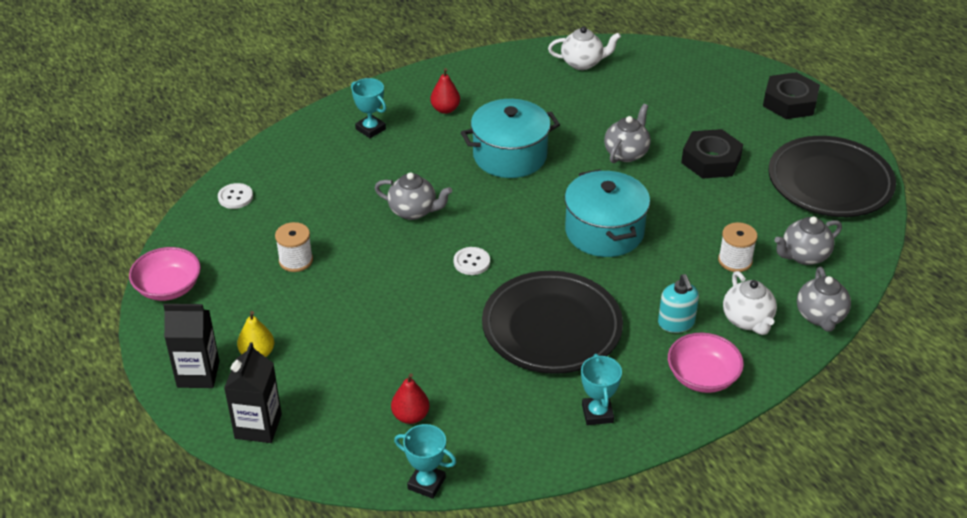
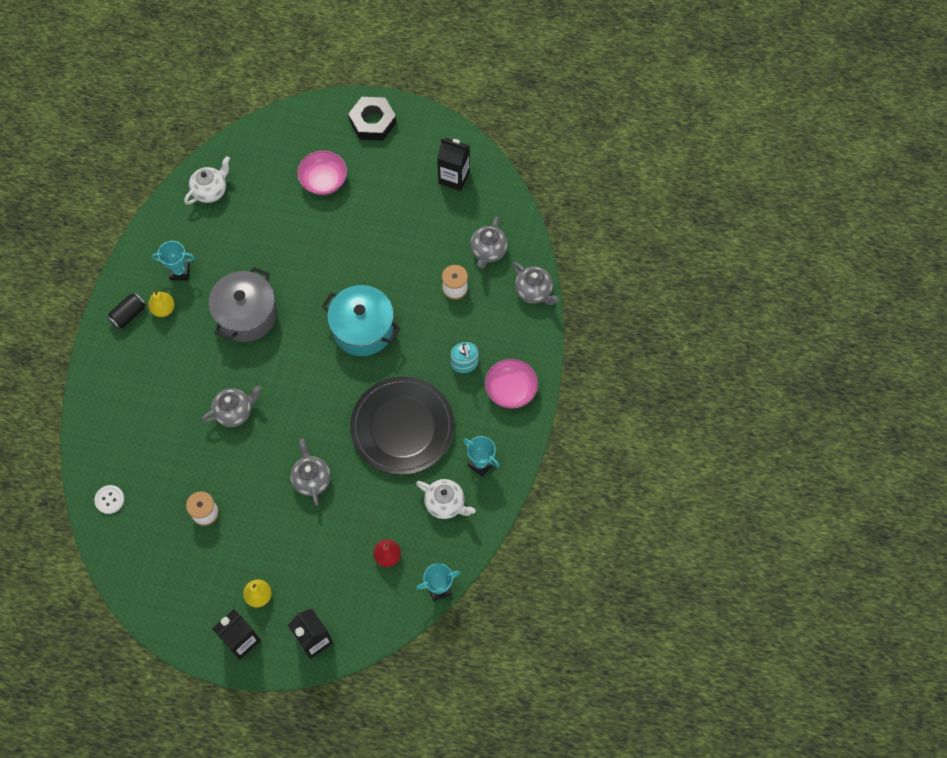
camera: 45 degrees left, 25 degrees up
pink bowl [129,247,201,301] -> pink bowl moved to [297,150,347,195]
turquoise trophy [351,78,386,138] -> turquoise trophy moved to [152,241,195,280]
red pear [430,68,460,114] -> yellow pear [148,290,175,317]
white button [454,247,490,275] -> none
turquoise pot [461,99,560,178] -> grey pot [208,267,277,342]
grey teapot [604,104,651,163] -> grey teapot moved to [290,439,331,506]
turquoise soap dispenser [658,274,699,333] -> turquoise soap dispenser turned 45 degrees clockwise [451,342,478,373]
black nut [681,129,743,179] -> none
white teapot [723,271,777,335] -> white teapot moved to [416,479,476,519]
black plate [769,136,896,217] -> black carton [437,138,470,191]
none -> black can [107,293,146,329]

